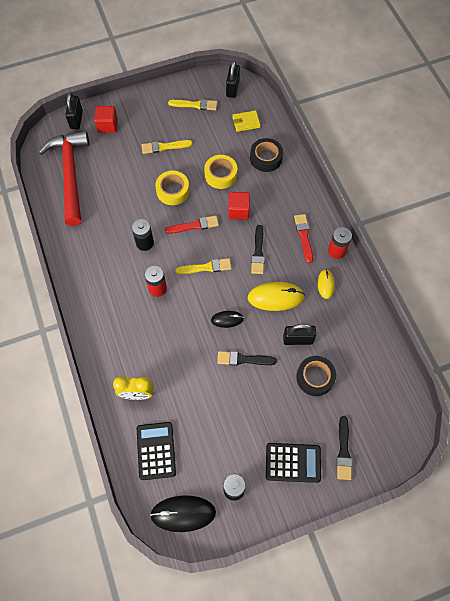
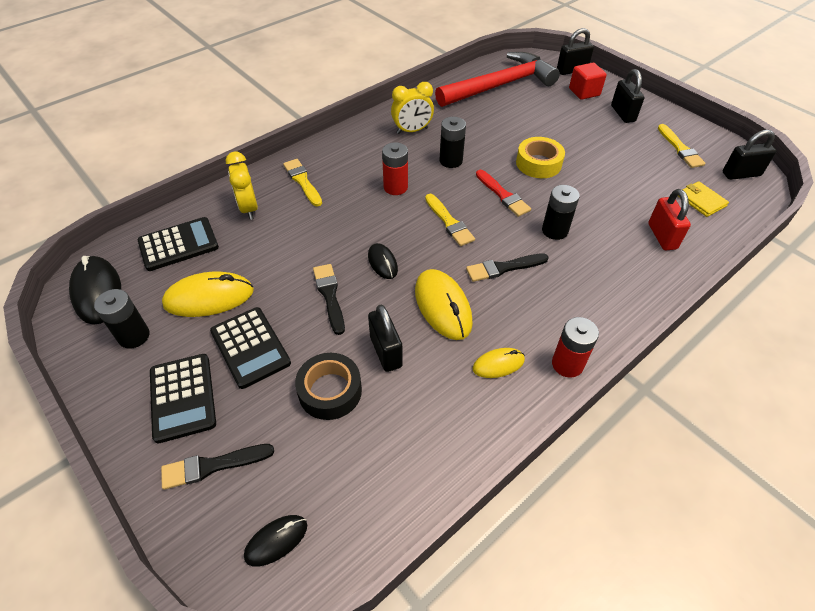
camera: 70 degrees right, 15 degrees down
yellow brush [142,140,193,154] -> yellow brush moved to [283,159,322,206]
yellow tape [204,155,237,189] -> none
red cube [228,192,250,220] -> black battery [542,185,580,240]
black tape [250,138,283,172] -> red padlock [648,189,691,250]
red brush [294,214,313,263] -> none
none -> yellow mouse [162,272,254,317]
none -> black calculator [210,307,291,389]
none -> black mouse [244,515,307,566]
none -> yellow clock [391,82,434,134]
none -> black padlock [611,69,645,123]

